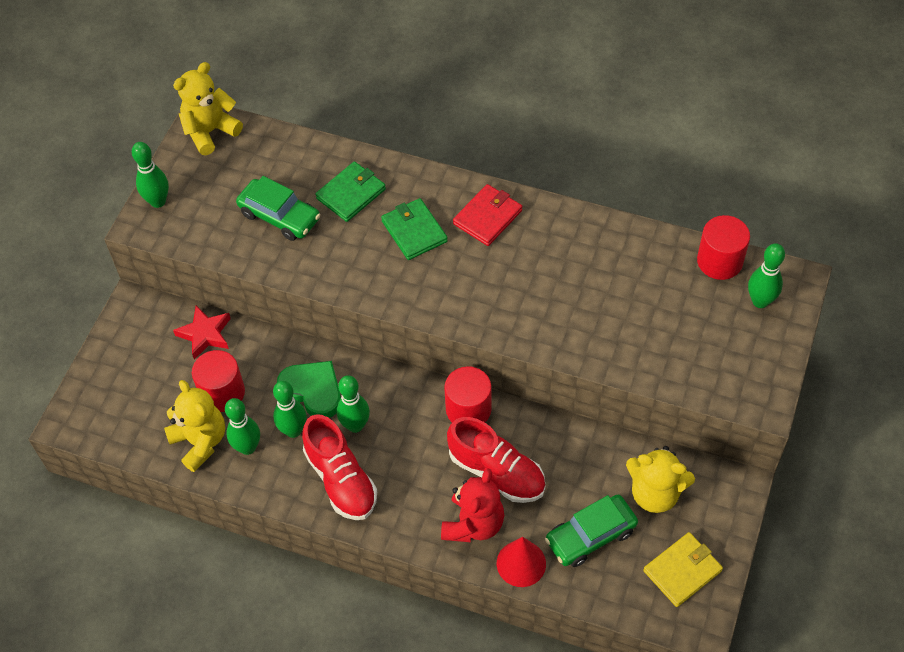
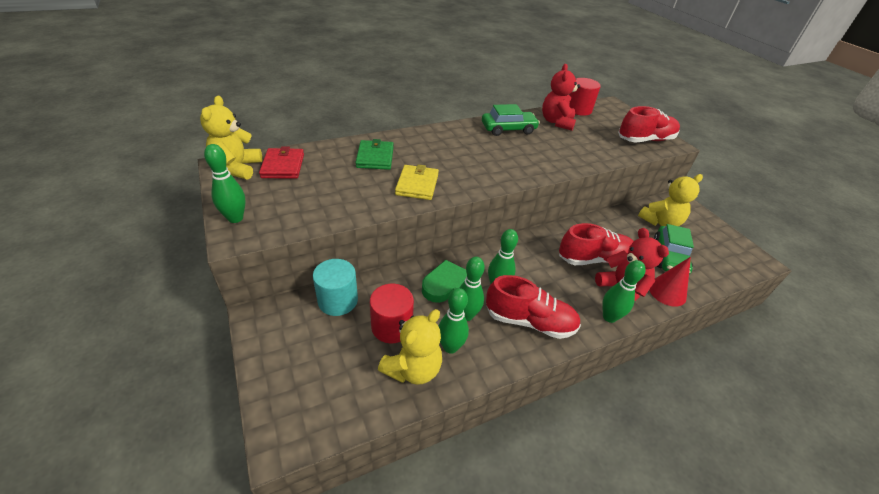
camera: 50 degrees left, 15 degrees down
yellow teddy bear [164,380,225,472] -> yellow teddy bear turned 120 degrees clockwise [378,309,442,385]
red star [173,305,231,360] -> turquoise cylinder [313,259,358,316]
green car [236,176,320,241] -> green car moved to [482,104,540,136]
green wallet [381,198,448,260] -> none
red cylinder [444,366,492,422] -> none
red wallet [453,184,522,246] -> red wallet moved to [259,146,304,179]
yellow wallet [643,532,723,607] -> yellow wallet moved to [395,164,439,200]
green bowling pin [748,243,785,308] -> green bowling pin moved to [602,260,646,323]
none -> red teddy bear [542,64,580,131]
none -> red shoe [618,106,680,143]

